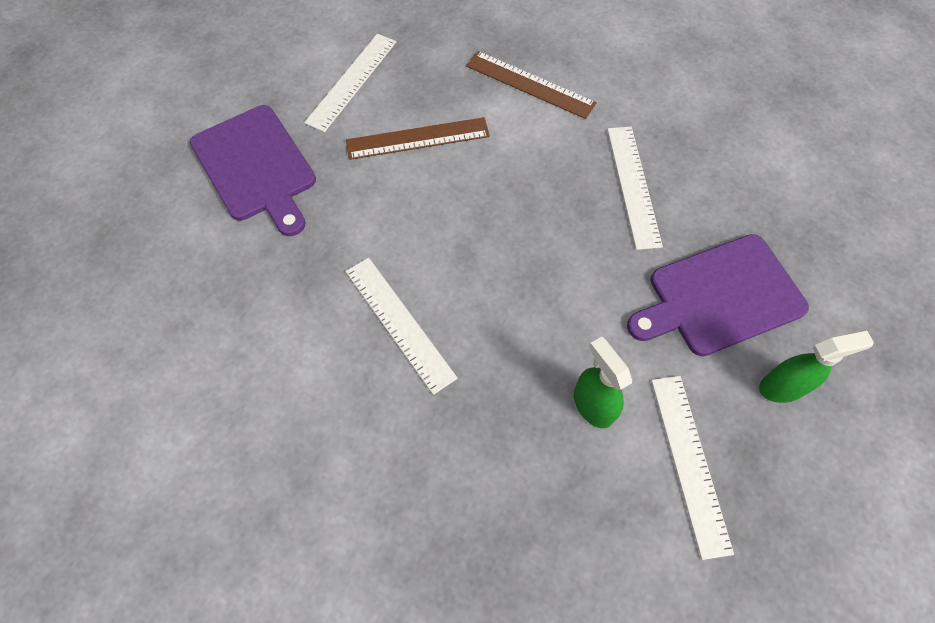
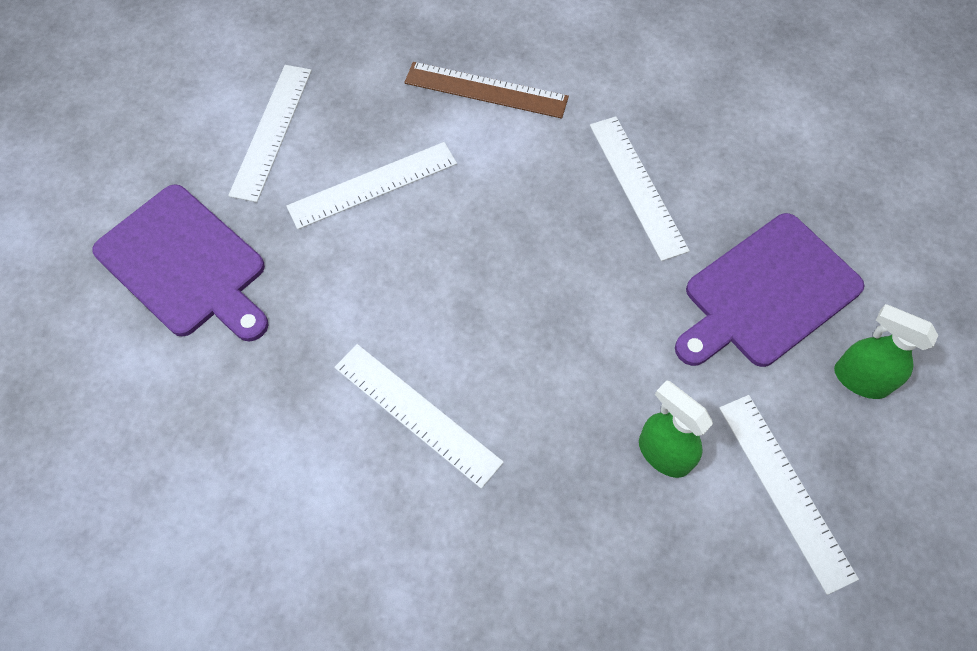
camera: 15 degrees left, 0 degrees up
brown ruler [346,117,490,160] -> white ruler [286,142,457,229]
green spray bottle [759,331,874,403] -> green spray bottle turned 120 degrees counterclockwise [834,304,938,399]

